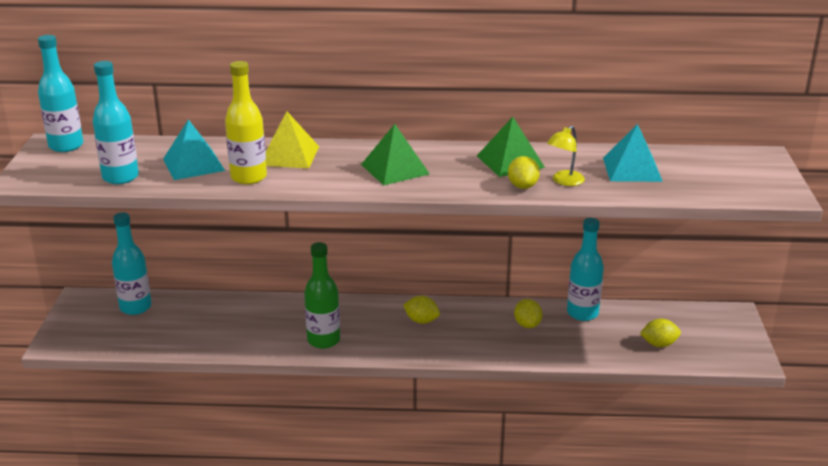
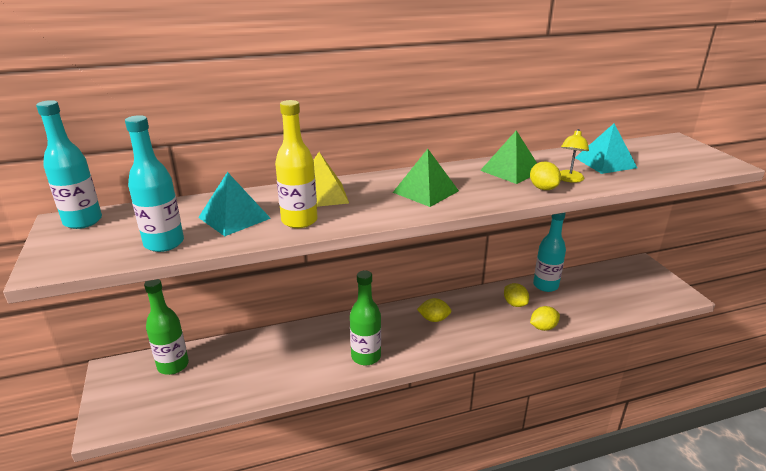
camera: 20 degrees left, 0 degrees up
turquoise bottle [112,212,152,315] -> green bottle [144,279,189,375]
yellow lemon [640,318,681,347] -> yellow lemon moved to [530,306,560,331]

